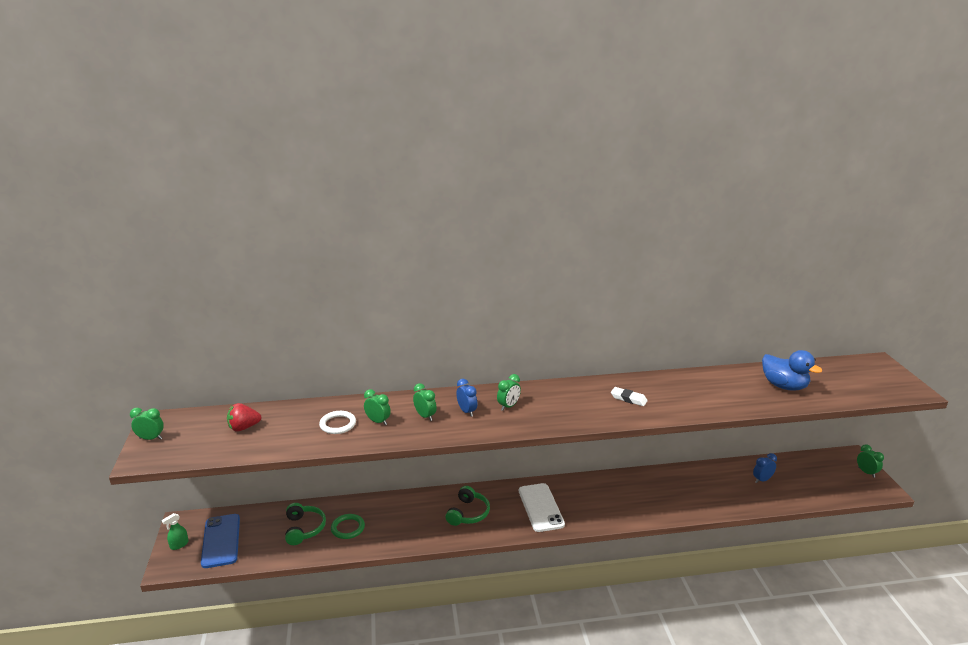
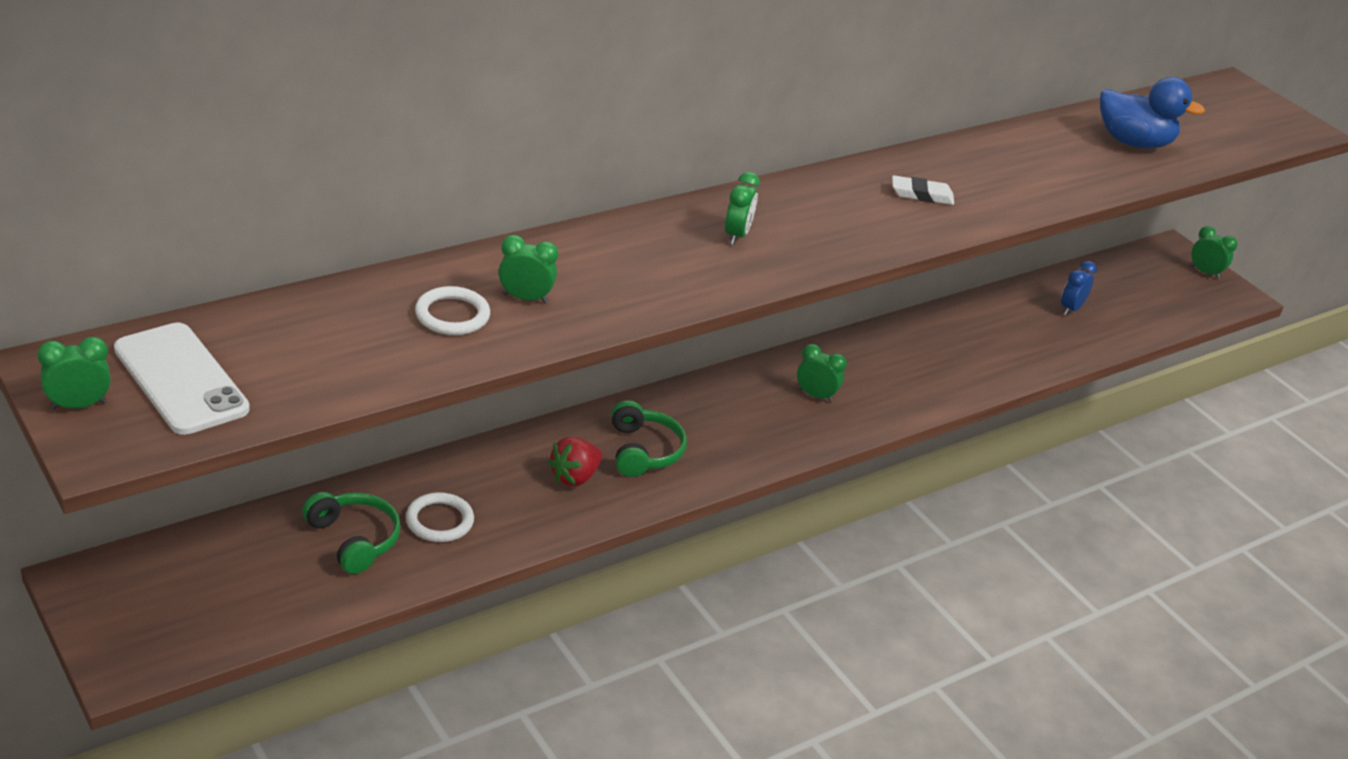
camera: 30 degrees left, 10 degrees up
green spray bottle [162,513,188,550] -> none
blue phone [201,514,240,568] -> none
red strawberry [227,403,261,431] -> red strawberry moved to [548,437,602,487]
green ring [331,514,365,539] -> white ring [406,492,474,542]
green clock [413,383,437,421] -> green clock moved to [797,344,847,402]
blue clock [456,379,478,417] -> none
white phone [519,483,565,532] -> white phone moved to [114,322,250,435]

